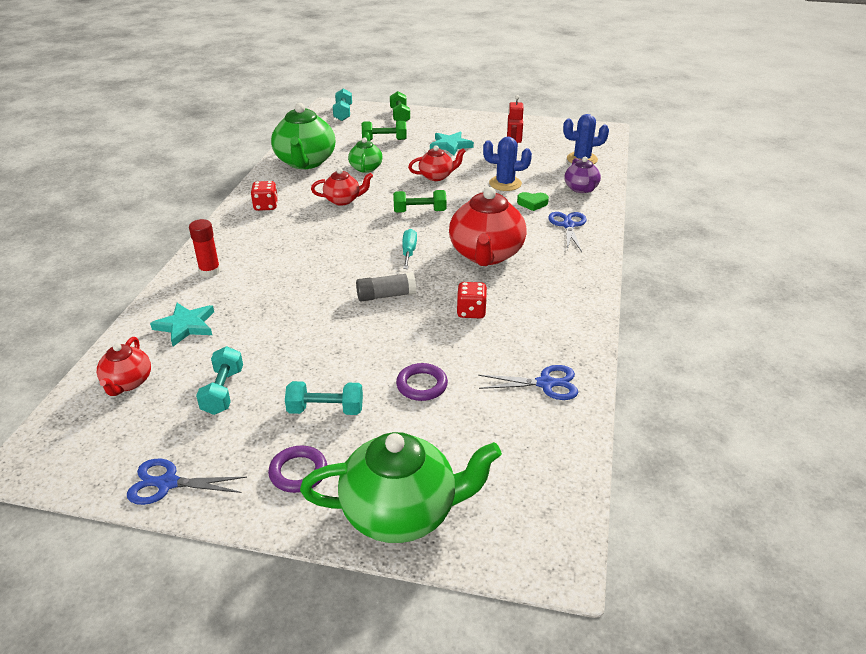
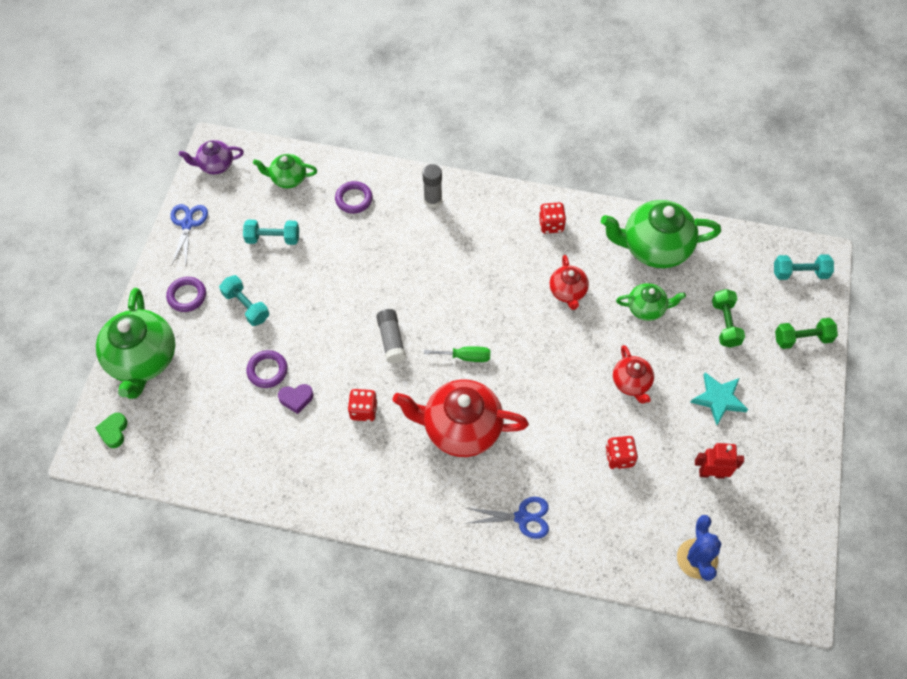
camera: 90 degrees right, 25 degrees up
red teapot [97,337,151,396] -> green teapot [253,154,317,188]
turquoise star [150,303,214,346] -> purple ring [335,181,373,214]
red glue stick [189,219,221,277] -> grey glue stick [422,164,442,208]
turquoise dumbbell [285,381,363,415] -> turquoise dumbbell turned 45 degrees counterclockwise [219,275,269,326]
green dumbbell [393,190,446,213] -> none
turquoise screwdriver [402,229,417,269] -> green screwdriver [424,346,490,362]
blue scissors [478,365,578,400] -> none
blue cactus [483,137,532,191] -> red dice [605,436,638,469]
green heart [517,192,549,211] -> green heart moved to [95,413,128,448]
purple teapot [565,157,601,193] -> purple teapot moved to [179,140,244,174]
none -> purple heart [278,384,314,414]

